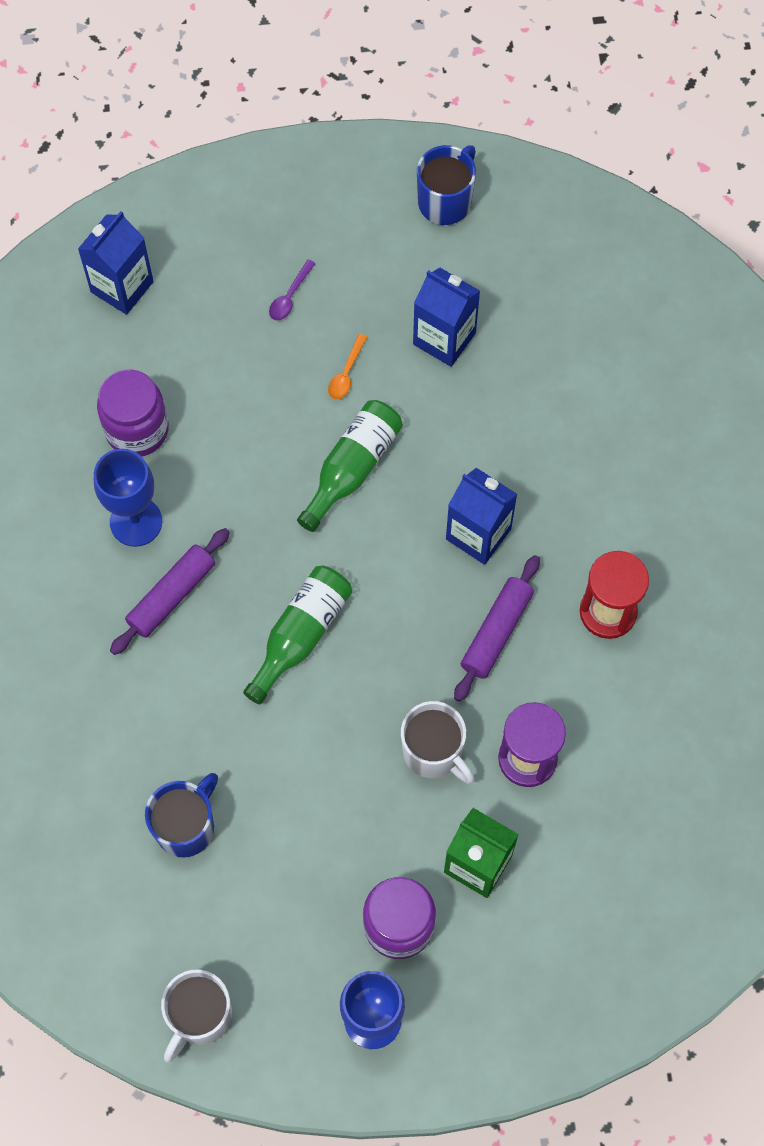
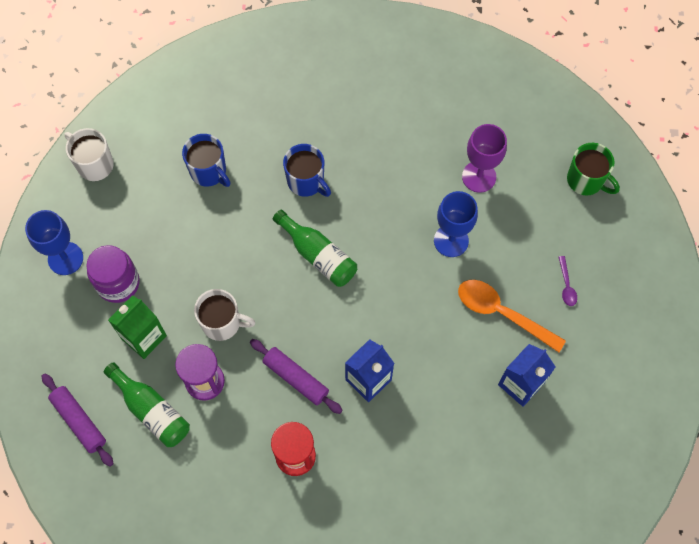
camera: 100 degrees right, 0 degrees up
blue carton [78,211,154,315] -> green mug [567,143,620,196]
blue goblet [94,449,162,547] -> blue goblet moved to [434,191,478,257]
purple jar [97,369,169,457] -> purple goblet [462,124,507,193]
purple rolling pin [110,528,230,655] -> purple rolling pin moved to [42,374,113,467]
purple spoon [269,259,316,321] -> purple spoon turned 135 degrees counterclockwise [559,256,577,306]
green bottle [297,400,403,532] -> green bottle moved to [104,362,190,447]
orange spoon [328,334,367,400] -> orange spoon [458,280,566,352], size x2.16
white mug [401,701,474,784] -> white mug turned 135 degrees counterclockwise [194,289,255,341]
blue mug [417,145,476,225] -> blue mug moved to [283,144,331,197]

